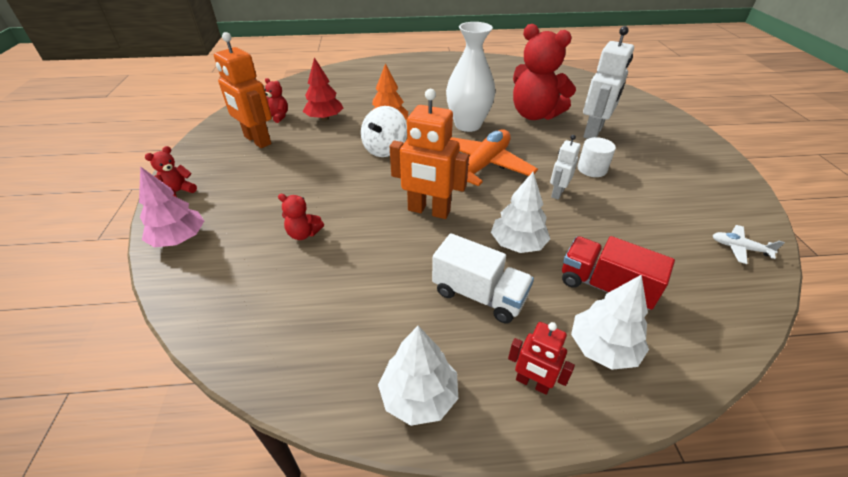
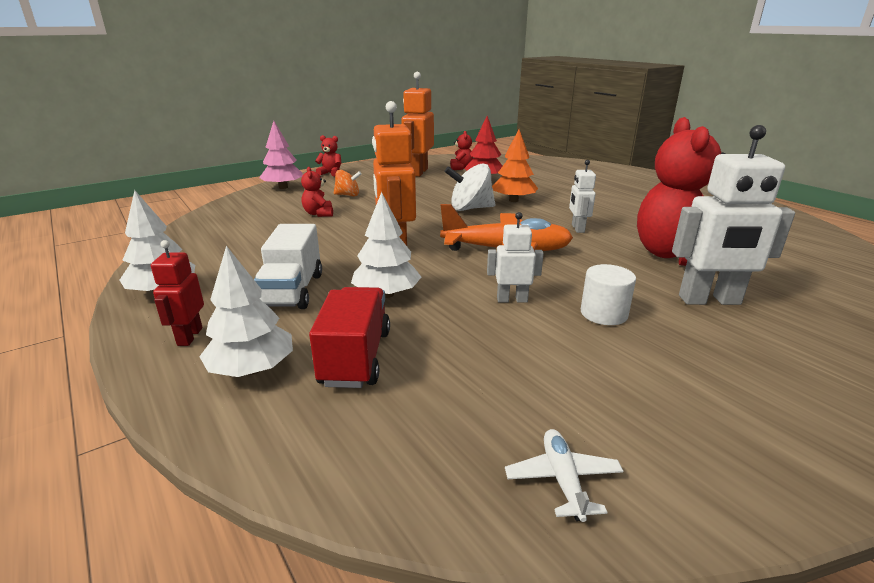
camera: 60 degrees right, 15 degrees down
white vase [446,22,496,132] -> white robot [569,160,596,233]
none -> orange spinning top [334,170,362,196]

